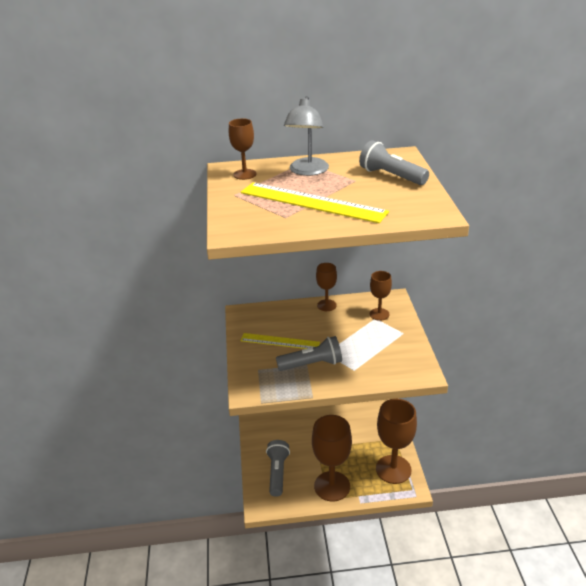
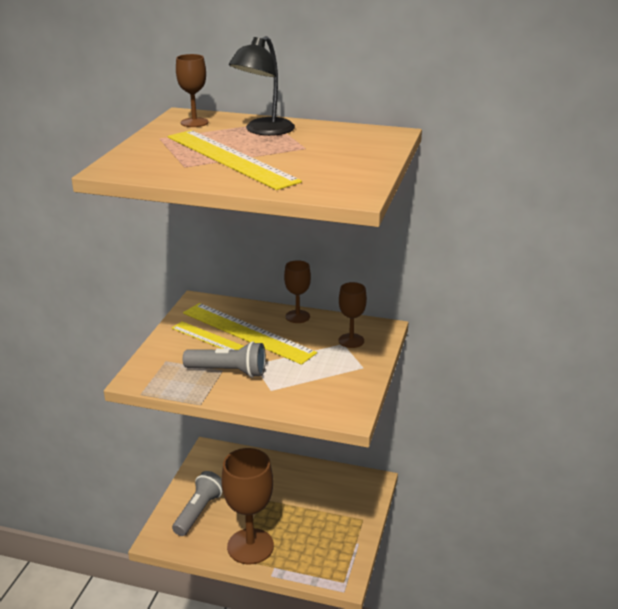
camera: 20 degrees right, 5 degrees down
grey lamp [284,96,329,176] -> black lamp [229,36,295,136]
grey flashlight [359,140,429,185] -> none
brown goblet [376,399,417,484] -> none
none -> yellow ruler [183,303,317,365]

